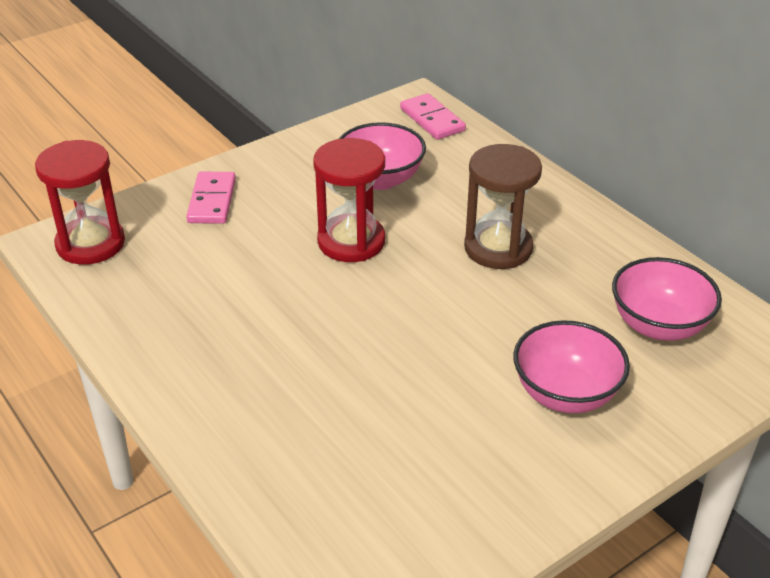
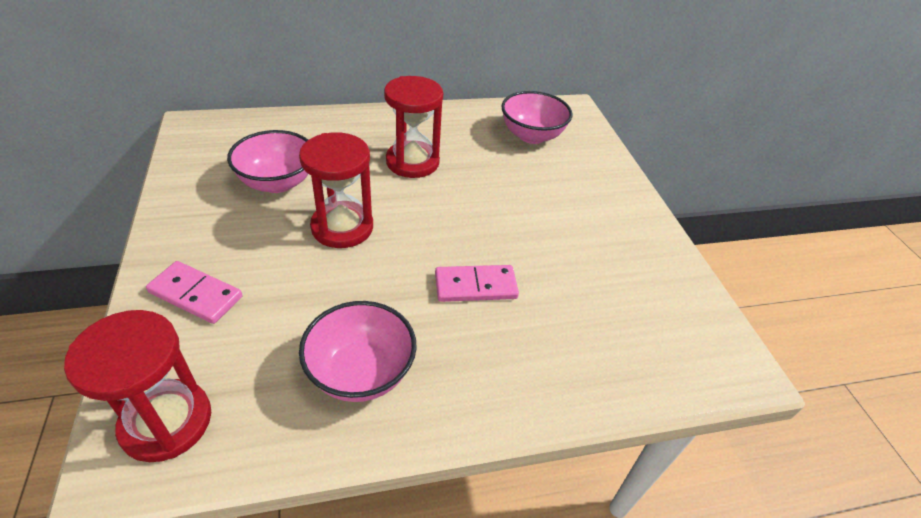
camera: 70 degrees left, 5 degrees up
pink domino [400,93,466,140] -> pink domino moved to [435,265,519,302]
brown hourglass [464,144,542,269] -> red hourglass [384,76,443,178]
pink bowl [513,320,630,413] -> pink bowl moved to [299,301,417,402]

